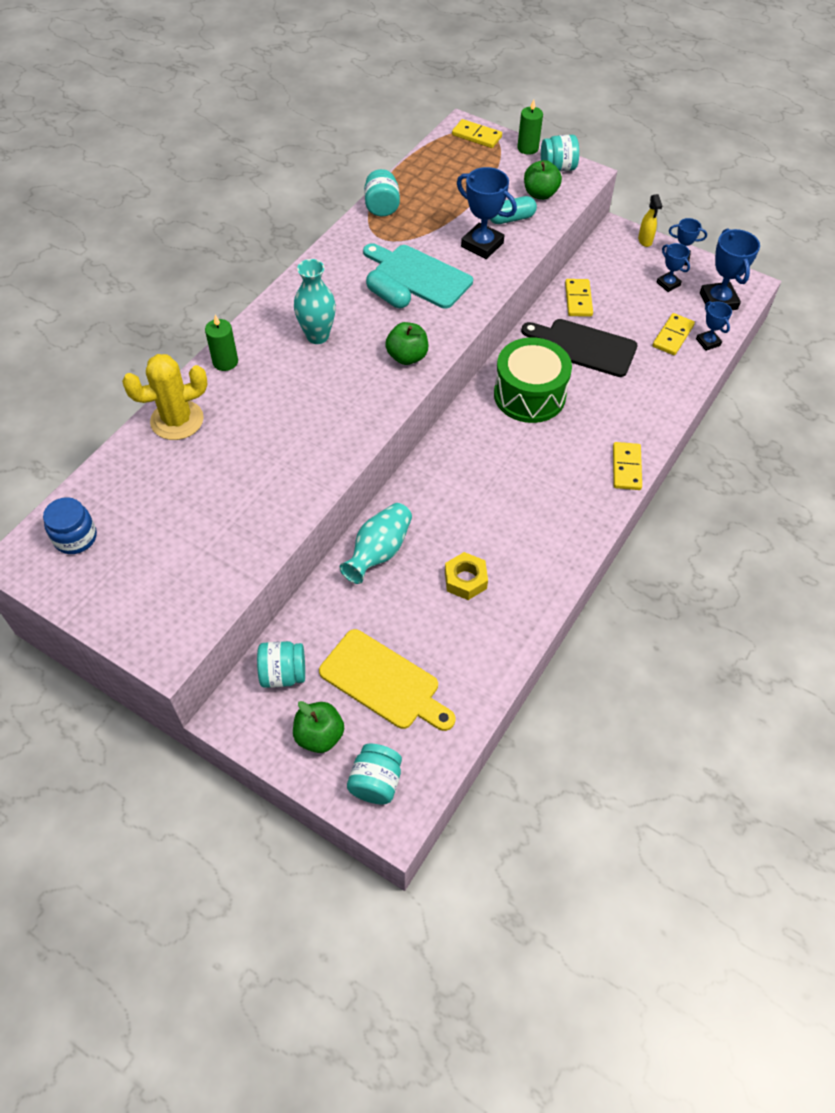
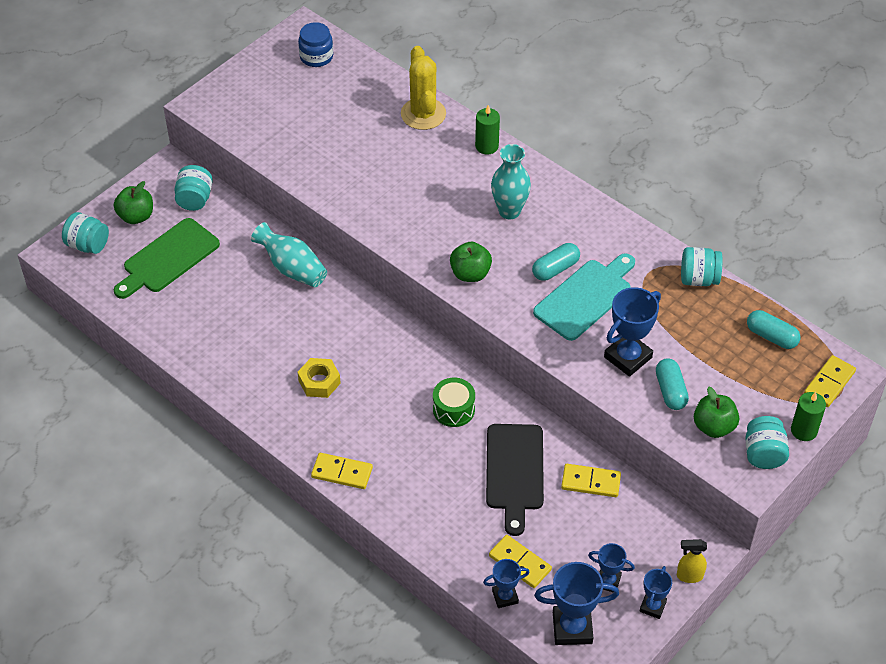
camera: 100 degrees right, 5 degrees down
yellow cutting board [319,629,455,731] -> green cutting board [114,218,220,299]
yellow nut [445,552,488,600] -> yellow nut moved to [298,358,341,398]
green drum [494,337,572,423] -> green drum [433,378,475,427], size x0.56
black cutting board [521,319,638,377] -> black cutting board turned 150 degrees clockwise [486,424,544,536]
blue trophy [656,243,690,292] -> blue trophy turned 45 degrees clockwise [588,543,635,593]
none -> turquoise capsule [747,310,801,349]

